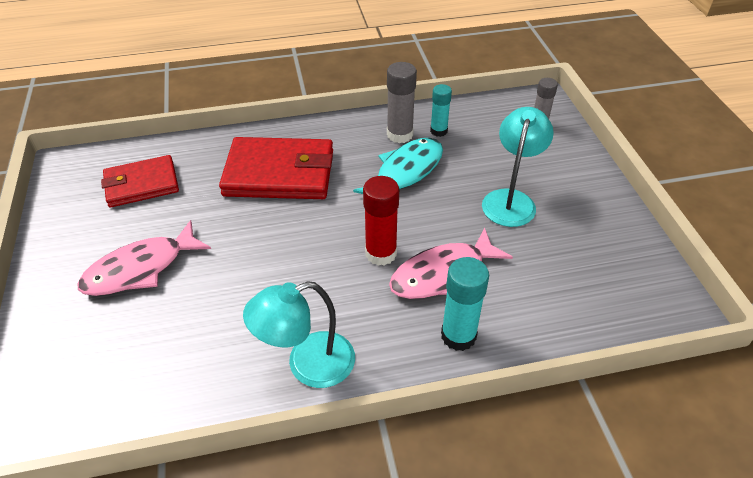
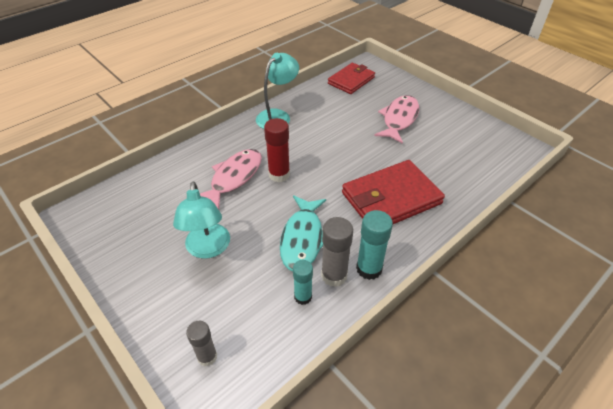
camera: 150 degrees right, 0 degrees up
red wallet [101,155,179,208] -> red wallet moved to [328,63,375,94]
turquoise glue stick [441,257,489,351] -> turquoise glue stick moved to [356,210,393,280]

